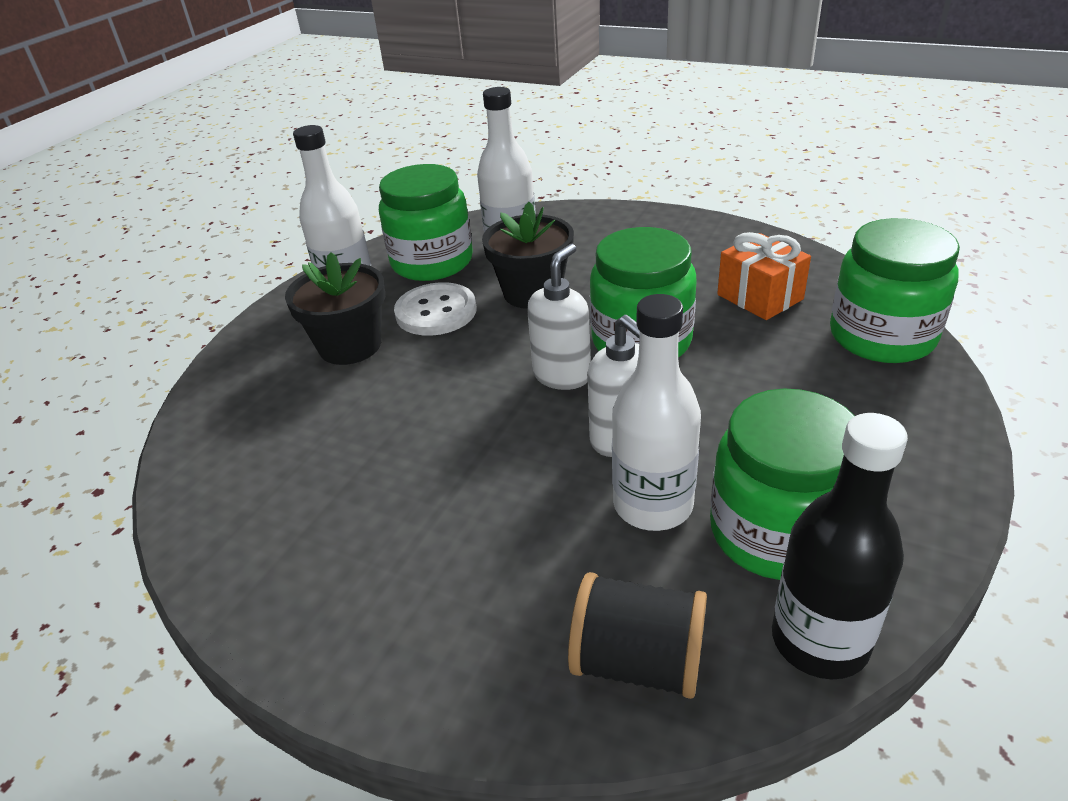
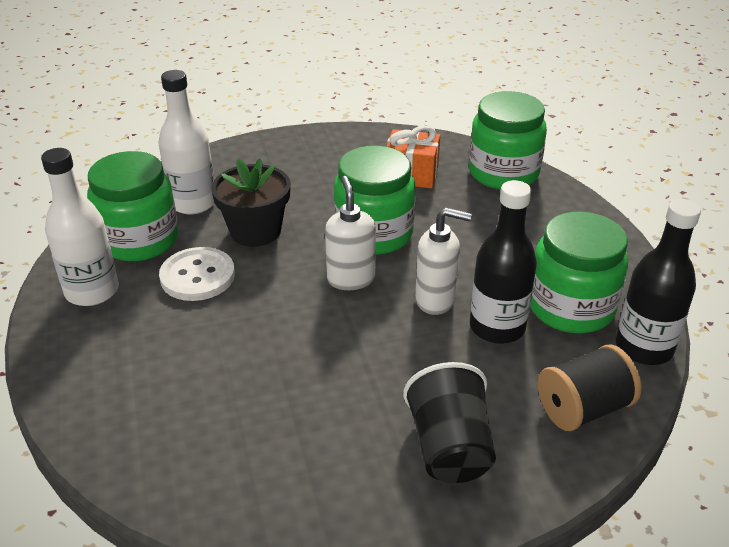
camera: 45 degrees left, 0 degrees up
black flower pot [285,252,385,365] -> none
white bottle [612,294,701,531] -> black bottle [470,180,537,344]
none -> black cup [403,362,496,483]

